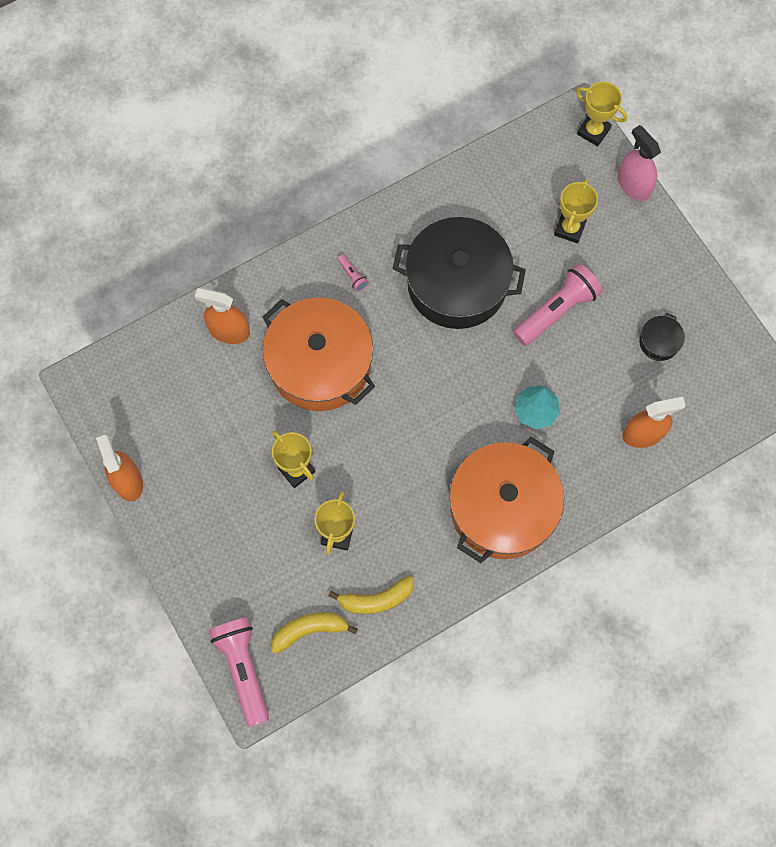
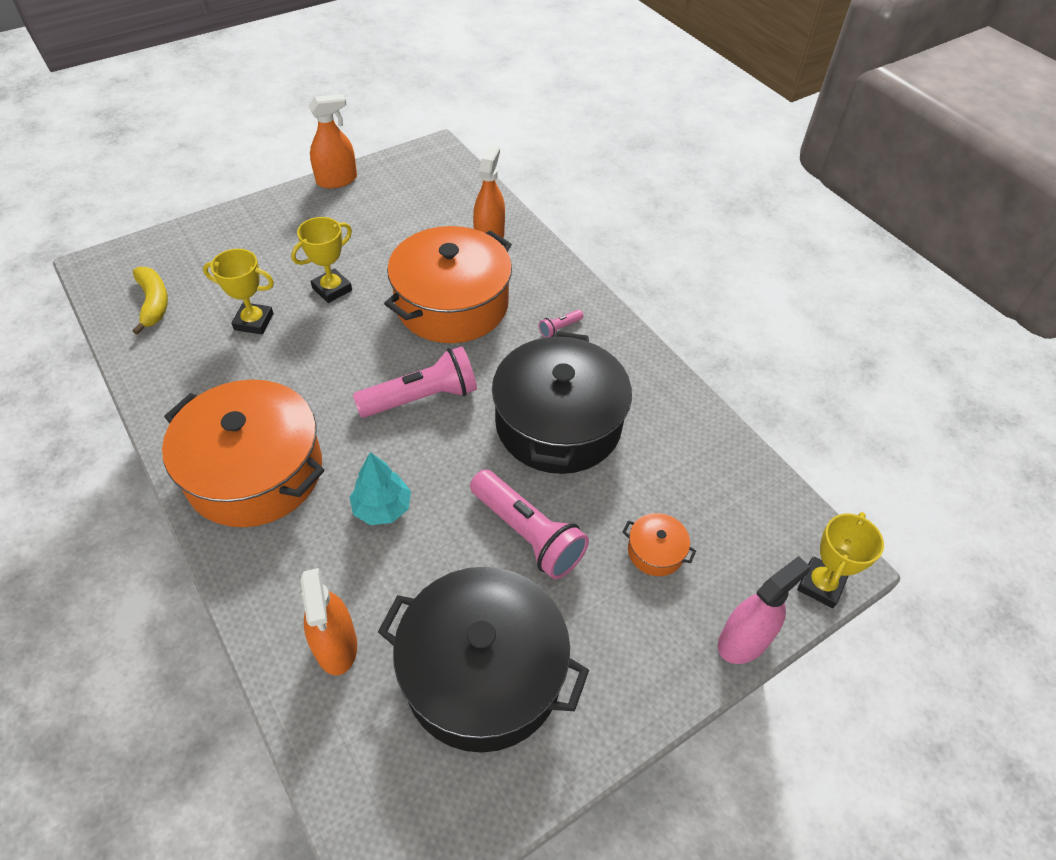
camera: 85 degrees right, 20 degrees down
pink flashlight [209,617,269,727] -> pink flashlight moved to [353,346,477,418]
yellow banana [328,576,414,614] -> none
yellow trophy [554,178,598,244] -> orange pot [622,513,696,576]
black pot [639,313,685,361] -> black pot [378,567,589,753], size x2.49

